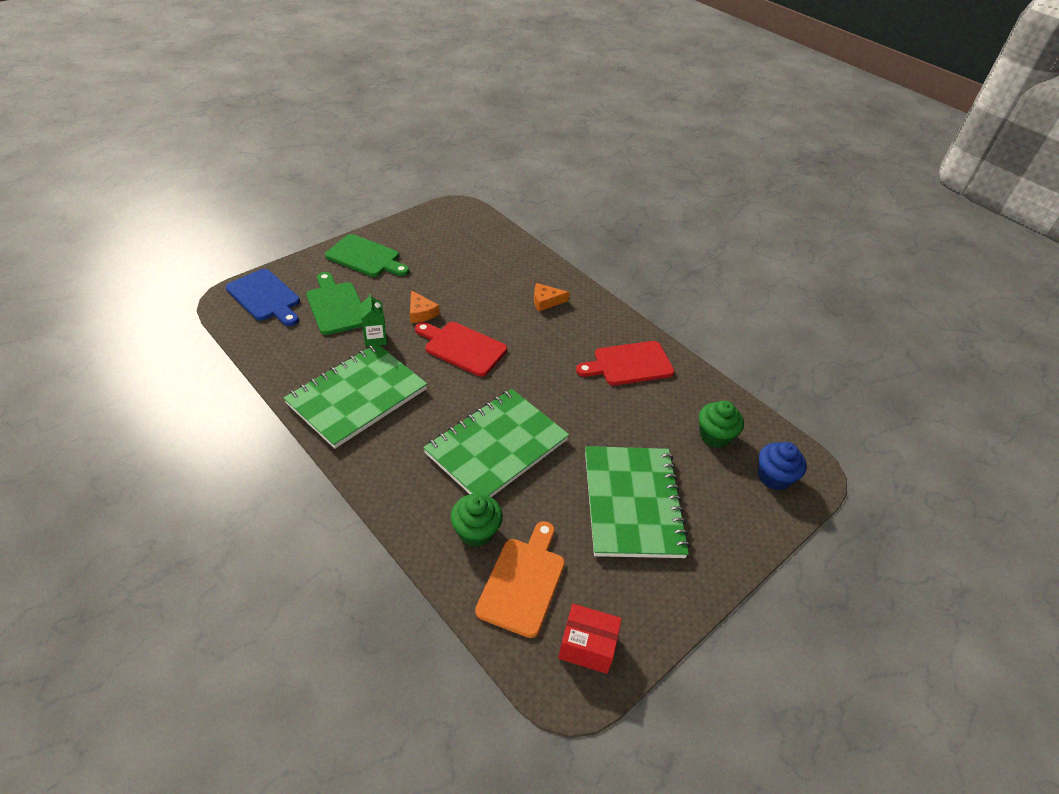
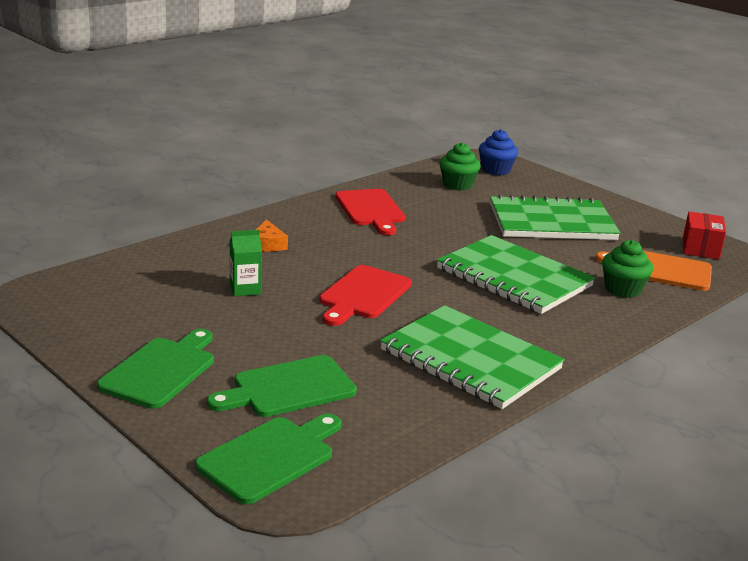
camera: 90 degrees left, 20 degrees down
blue cutting board [226,269,300,326] -> green cutting board [195,414,341,504]
green carton [360,293,387,347] -> green carton moved to [230,230,262,296]
orange cheese [410,290,439,323] -> none

